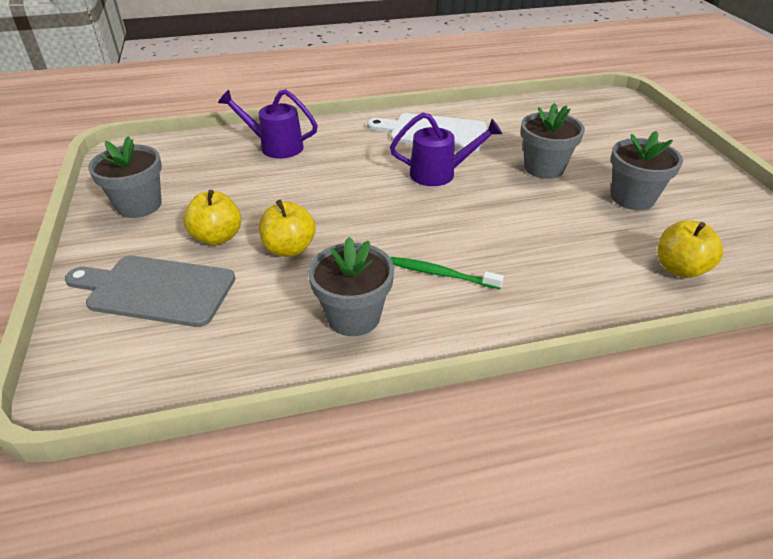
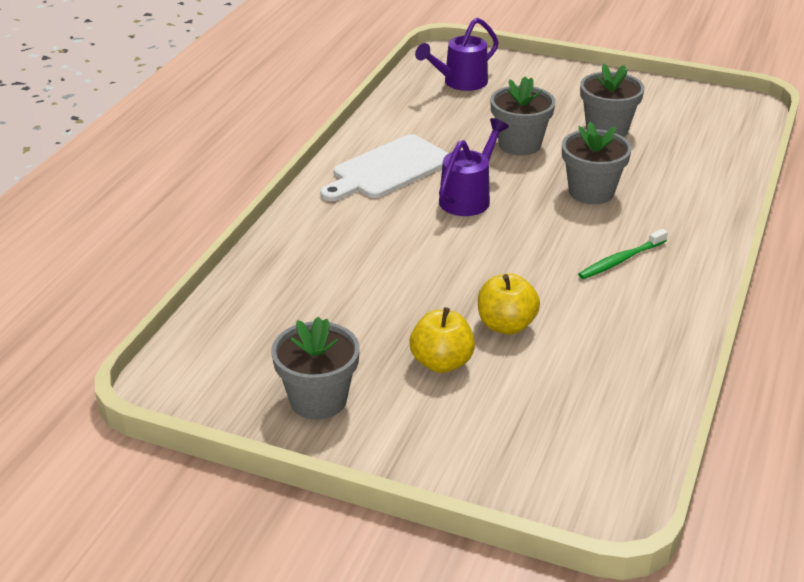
camera: 55 degrees left, 5 degrees down
grey cutting board [65,256,235,327] -> none
purple watering can [218,89,318,159] -> purple watering can moved to [415,18,499,91]
grey flower pot [308,237,394,336] -> grey flower pot moved to [562,122,632,204]
yellow apple [658,220,723,278] -> none

